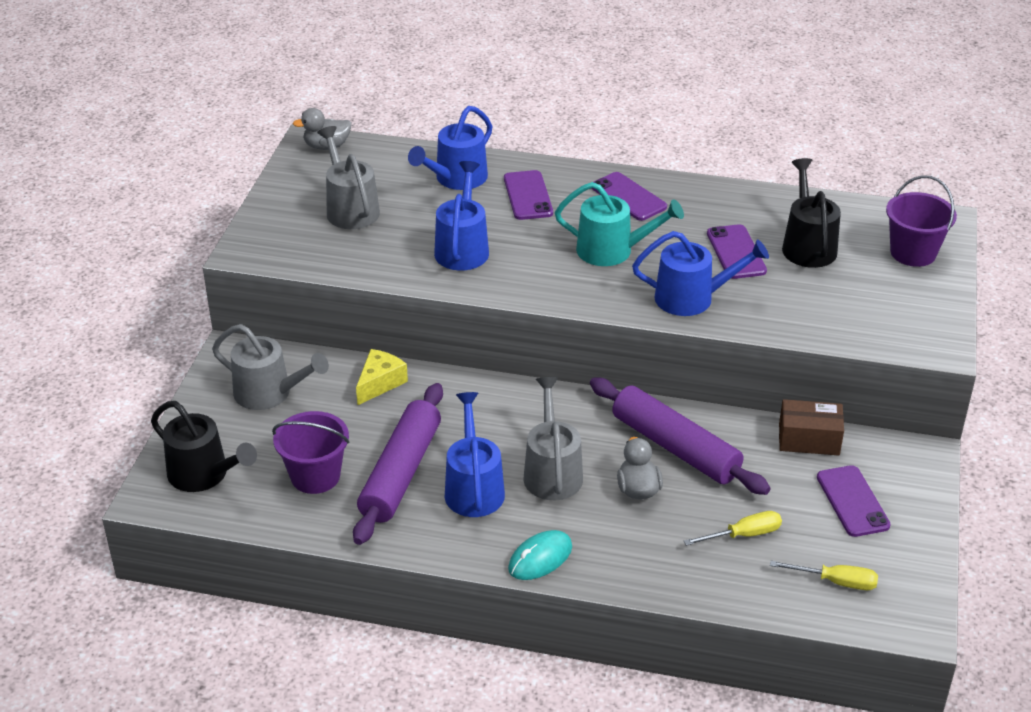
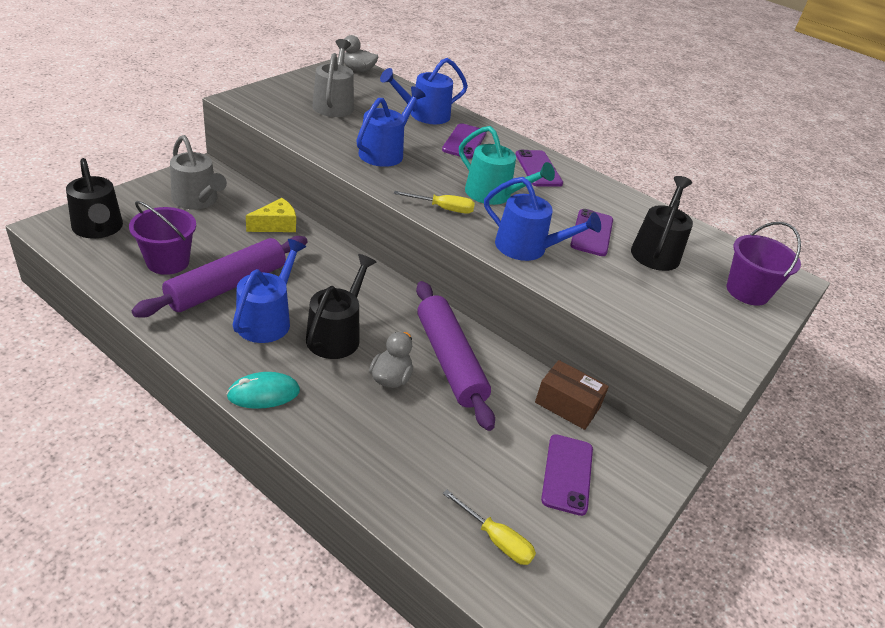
camera: 20 degrees right, 0 degrees up
grey watering can [523,377,583,500] -> black watering can [306,254,376,359]
yellow screwdriver [684,511,782,546] -> yellow screwdriver moved to [394,191,475,214]

